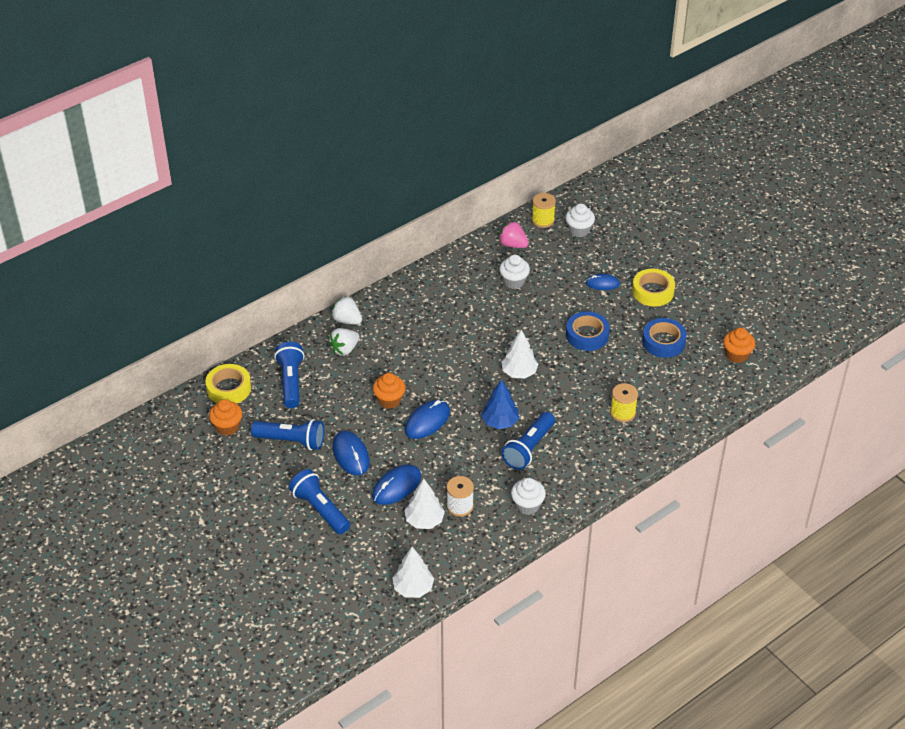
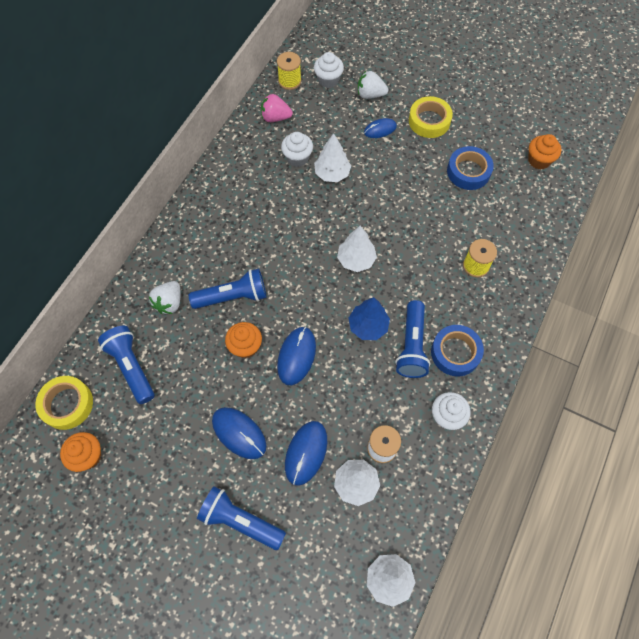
camera: 25 degrees left, 20 degrees up
blue flashlight [251,419,324,450] -> blue flashlight moved to [189,268,267,309]
white strawberry [331,296,362,325] -> white strawberry moved to [358,71,388,99]
blue tape [566,311,610,351] -> blue tape moved to [431,325,484,376]
none -> white tree [314,133,351,182]

